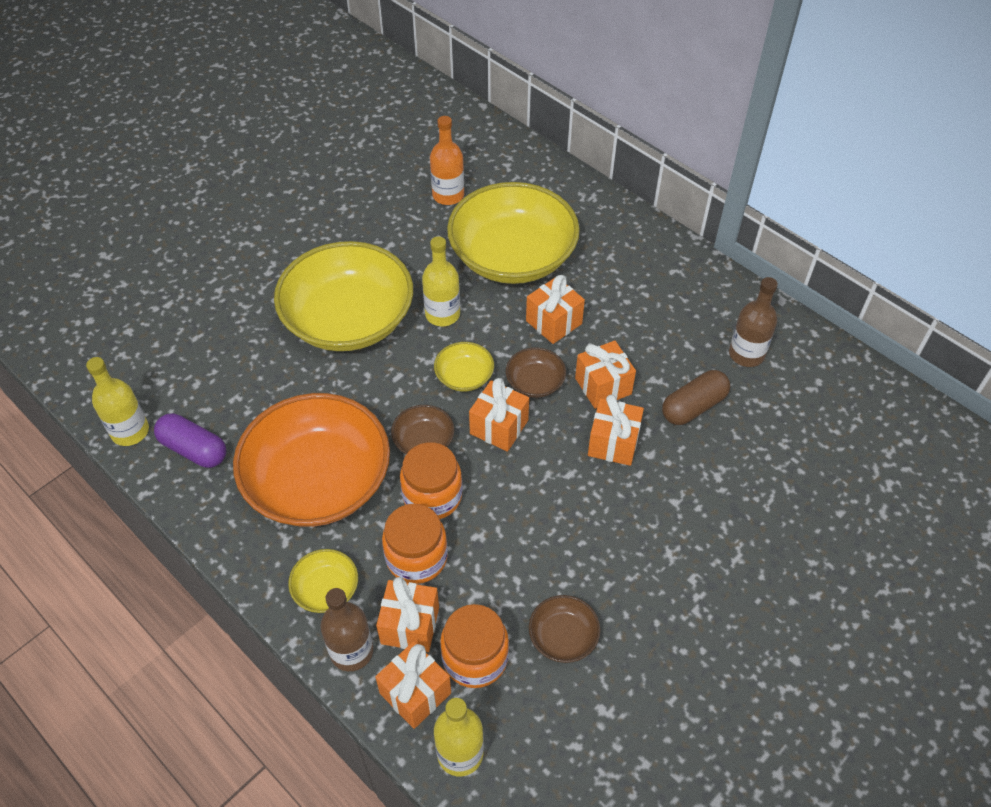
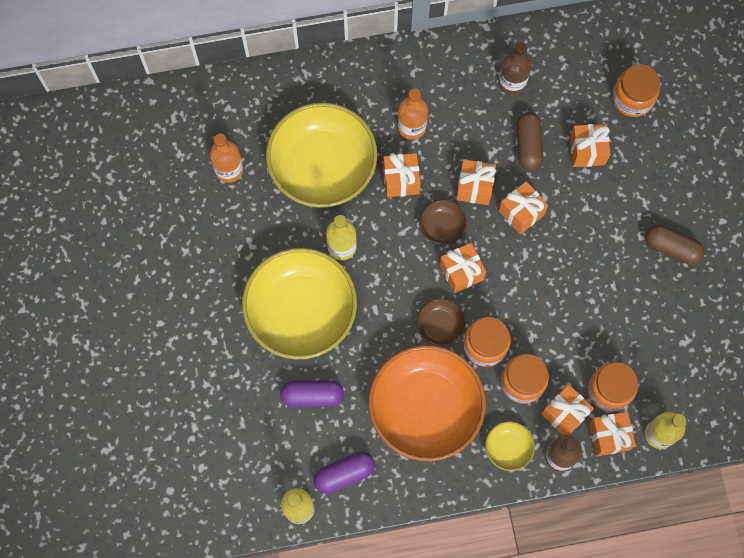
camera: 55 degrees left, 20 degrees up
yellow bowl [434,342,494,392] -> none
brown bowl [529,595,600,663] -> none
none -> purple capsule [280,380,344,407]
none -> orange bottle [398,88,428,140]
none -> orange gift [570,124,610,167]
none -> orange jar [613,64,660,117]
none -> brown capsule [645,225,705,265]

